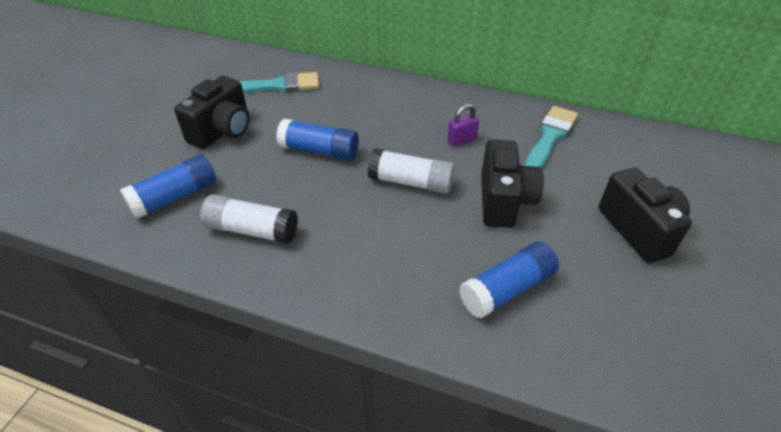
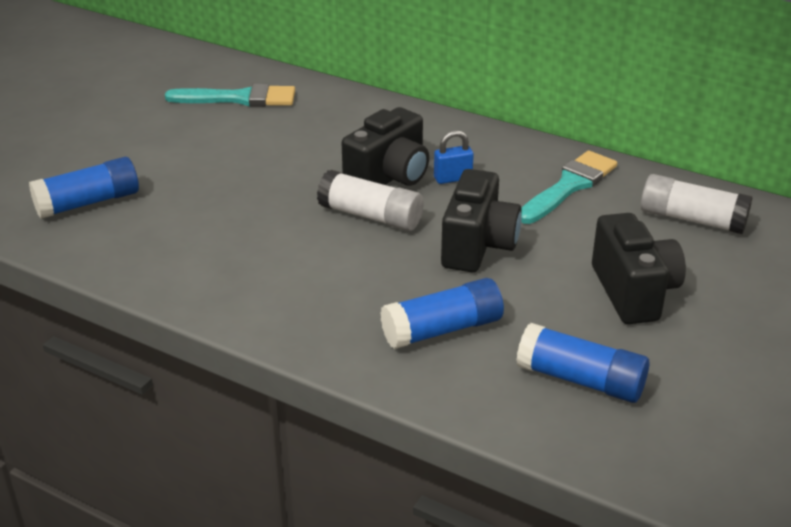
camera: 10 degrees right, 10 degrees down
black camera [174,76,250,149] -> black camera moved to [342,107,429,186]
white glue stick [200,194,298,244] -> white glue stick moved to [641,174,752,234]
blue glue stick [276,119,359,161] -> blue glue stick moved to [516,323,649,403]
purple padlock [447,104,479,146] -> blue padlock [434,130,474,184]

